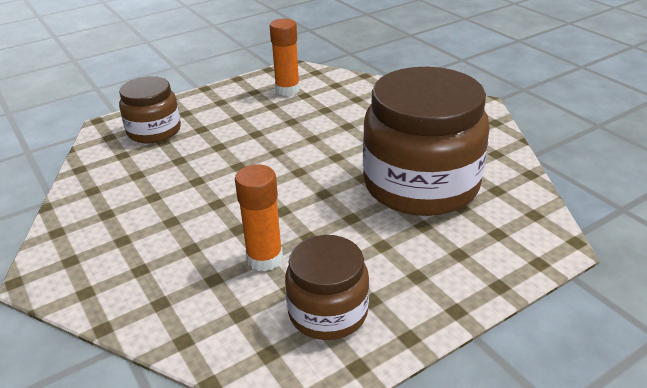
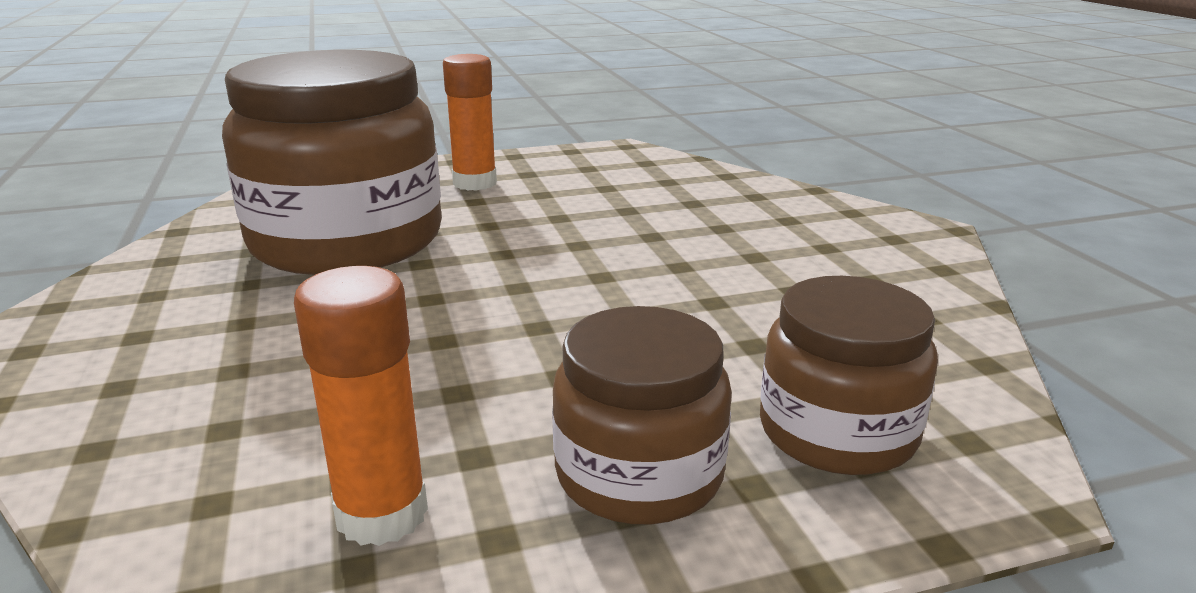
camera: 165 degrees left, 10 degrees down
orange glue stick [235,165,283,271] -> orange glue stick moved to [443,54,497,191]
brown jar [285,235,369,340] -> brown jar moved to [552,306,732,525]

